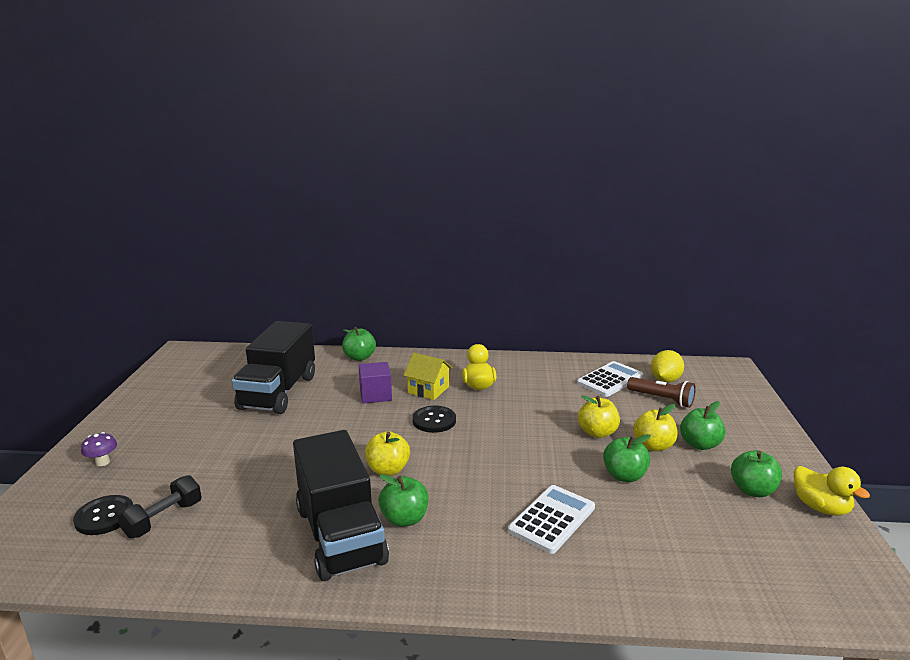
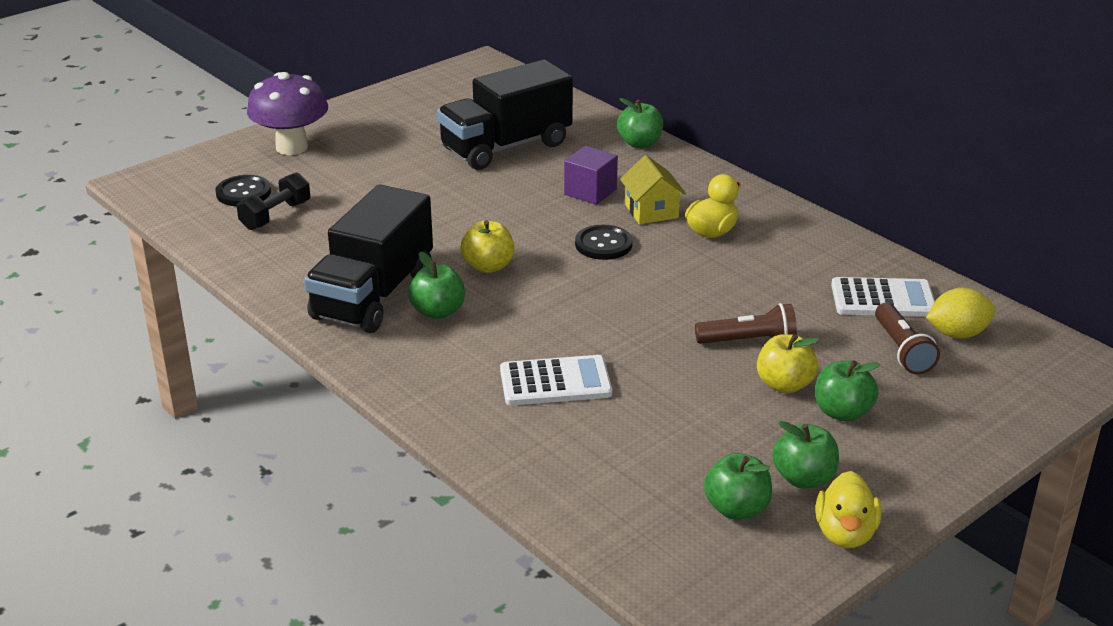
camera: 45 degrees right, 10 degrees up
purple mushroom [81,432,117,466] -> purple mushroom [247,72,328,155], size x2.31
black dumbbell [117,475,202,538] -> black dumbbell turned 45 degrees counterclockwise [237,172,310,230]
yellow apple [578,395,620,438] -> brown flashlight [695,303,797,344]
green apple [603,434,651,482] -> green apple moved to [704,453,772,520]

